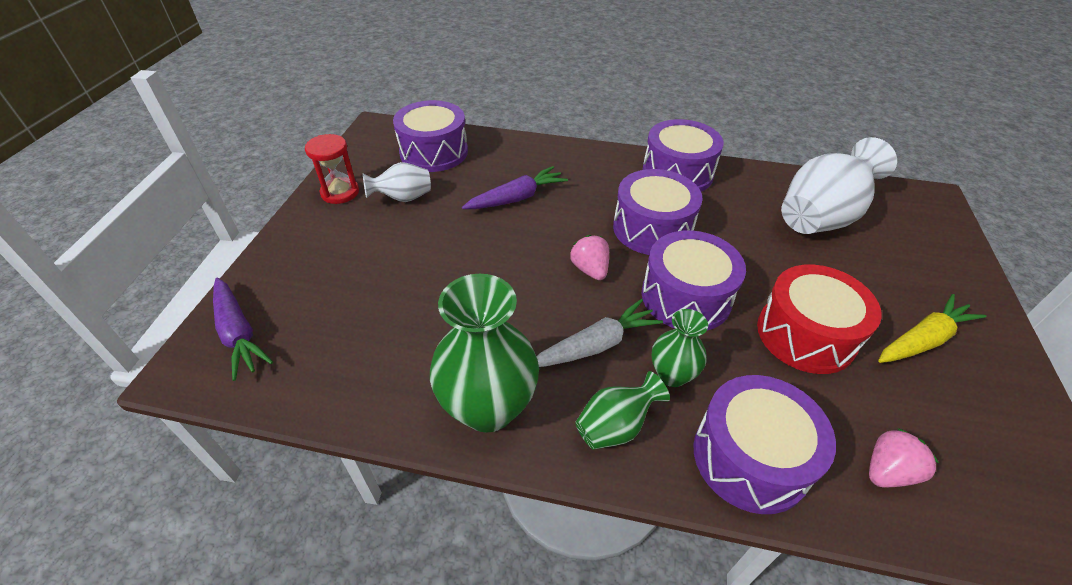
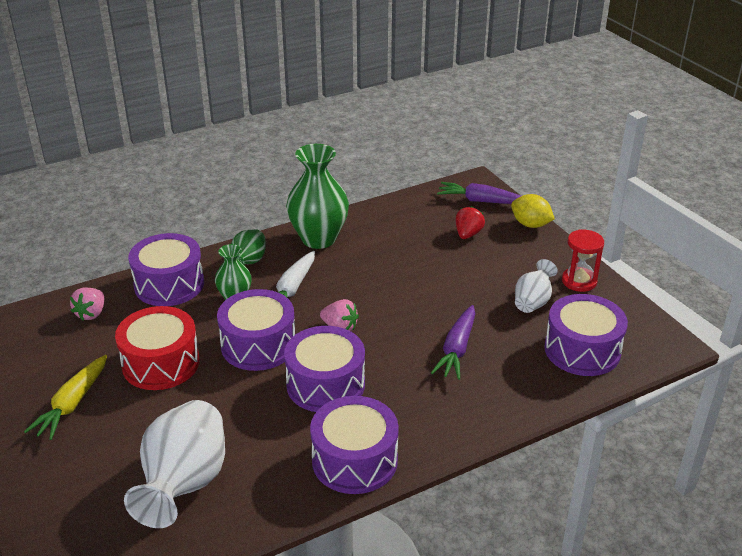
camera: 140 degrees right, 10 degrees down
none -> red strawberry [455,206,485,239]
none -> yellow lemon [511,194,555,228]

